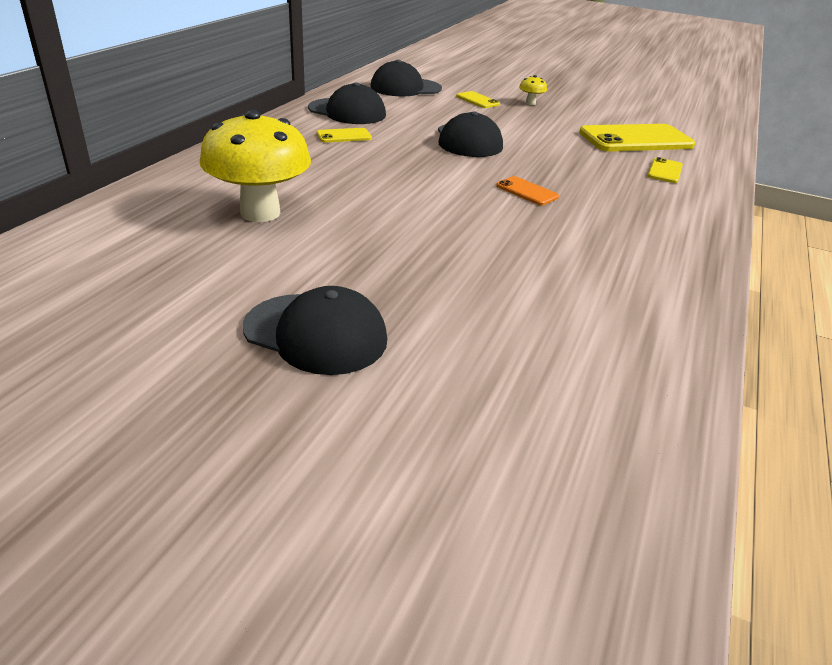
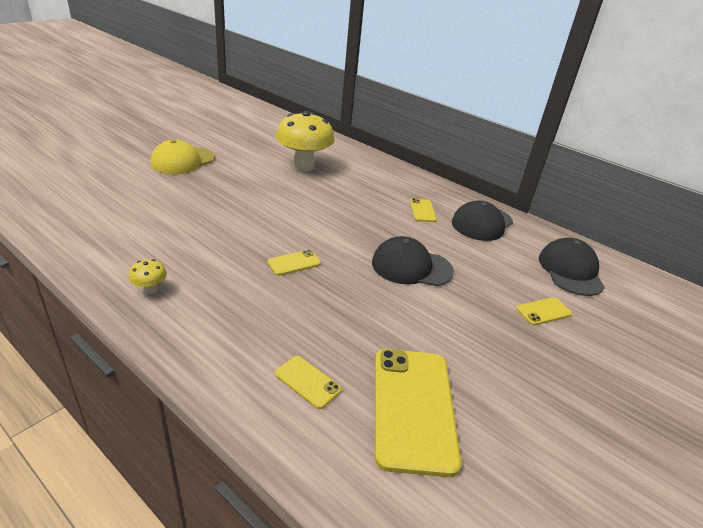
camera: 105 degrees right, 0 degrees up
black cap [243,286,387,375] -> yellow cap [150,140,215,174]
orange phone [496,176,559,205] -> yellow phone [267,250,321,276]
yellow mushroom [519,75,547,105] -> yellow mushroom moved to [129,259,167,294]

